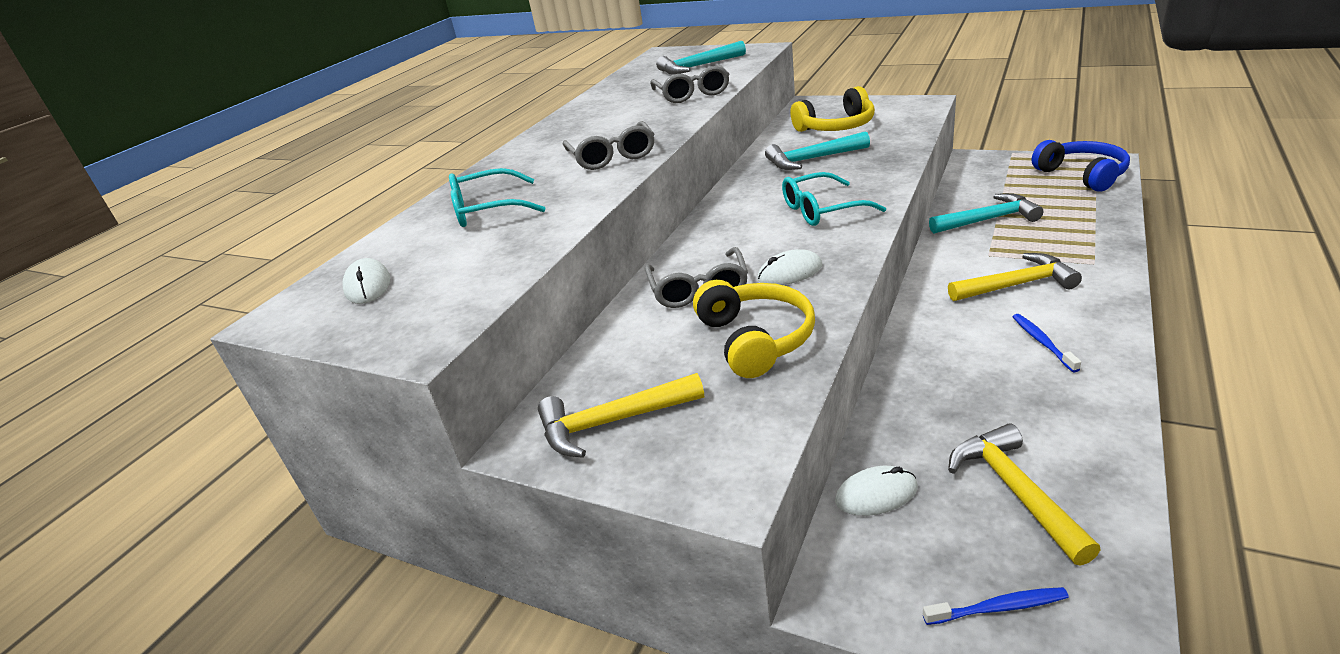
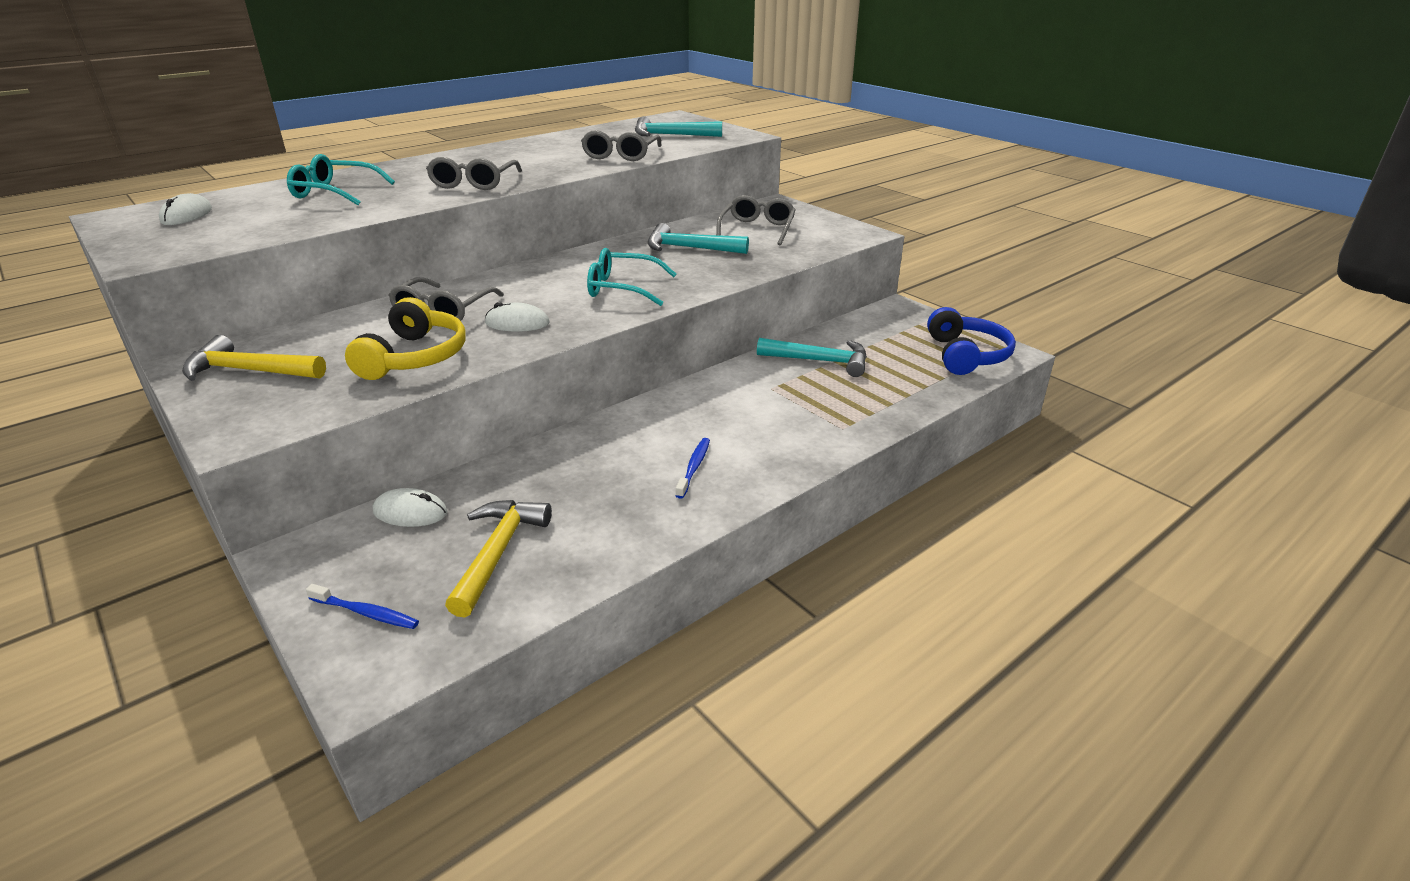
camera: 20 degrees right, 0 degrees up
yellow headphones [791,86,875,132] -> grey glasses [716,195,796,246]
yellow hammer [948,253,1082,301] -> none

